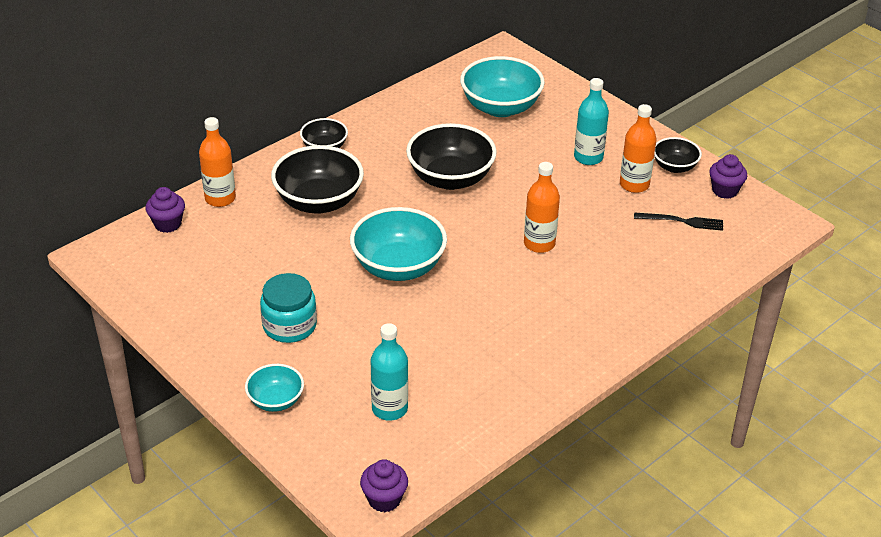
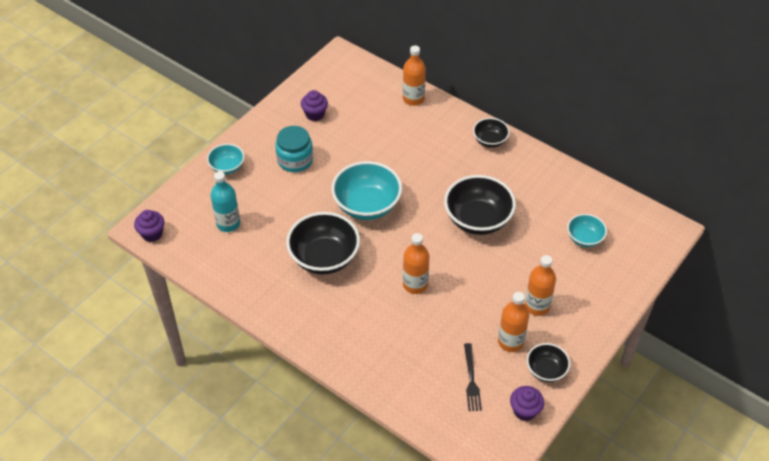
camera: 80 degrees right, 10 degrees up
purple cupcake [146,187,185,233] -> purple cupcake moved to [301,90,328,121]
black bowl [271,145,364,213] -> black bowl moved to [286,212,360,275]
turquoise bowl [460,56,545,117] -> turquoise bowl [567,214,607,247], size x0.55
turquoise bottle [574,78,609,165] -> orange bottle [525,255,556,316]

